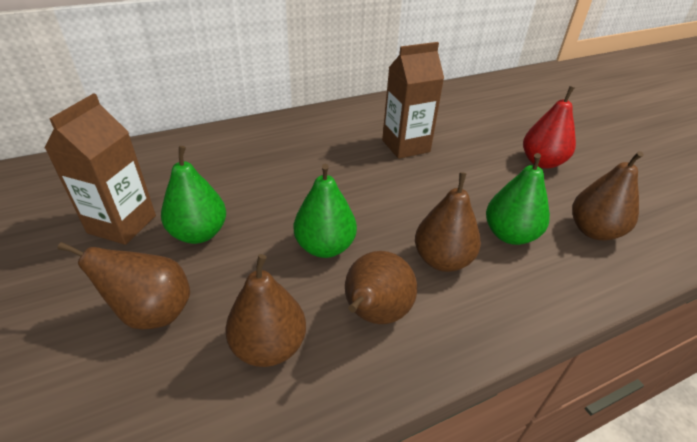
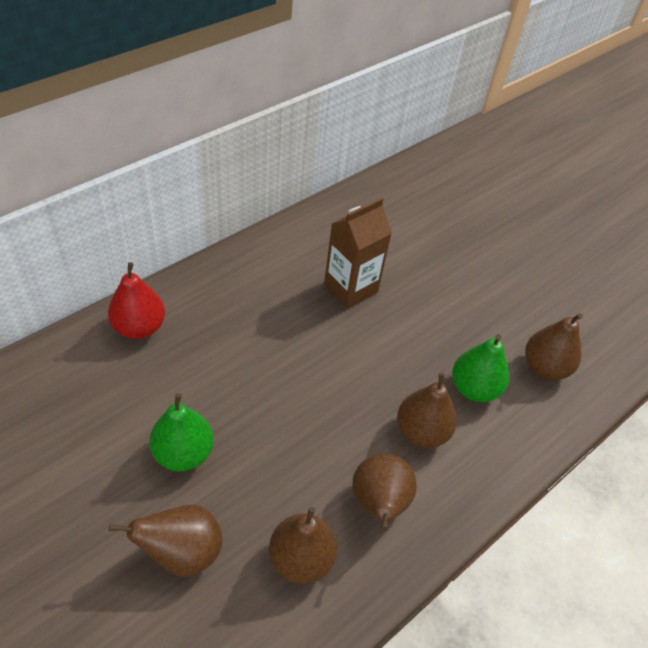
camera: 20 degrees left, 10 degrees up
brown carton [44,93,156,245] -> none
green pear [294,164,357,258] -> none
red pear [523,86,576,169] -> red pear moved to [108,262,165,339]

